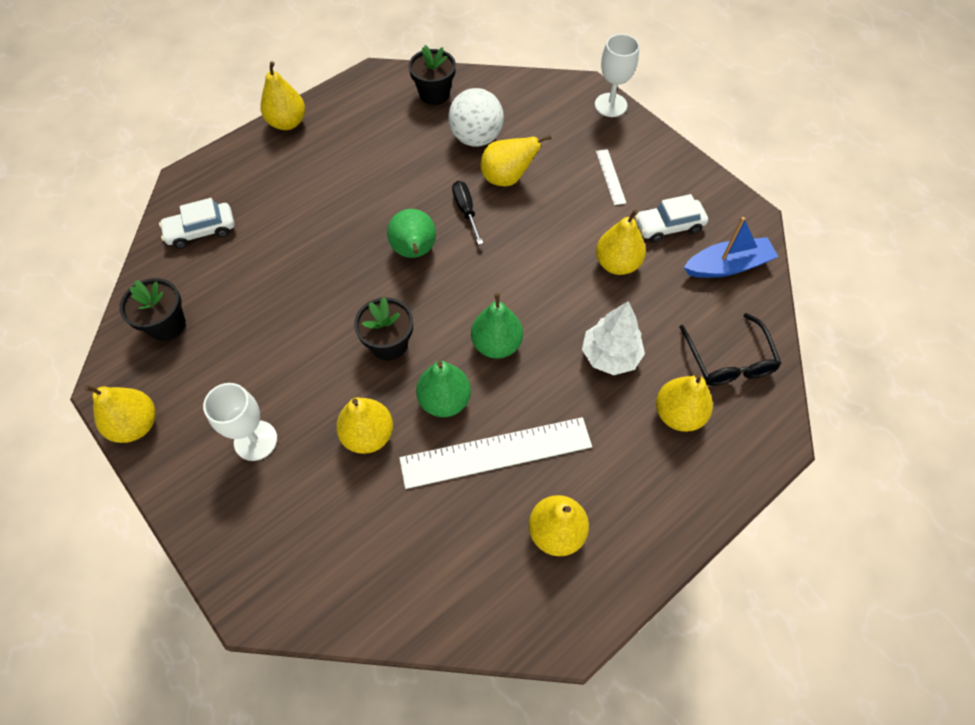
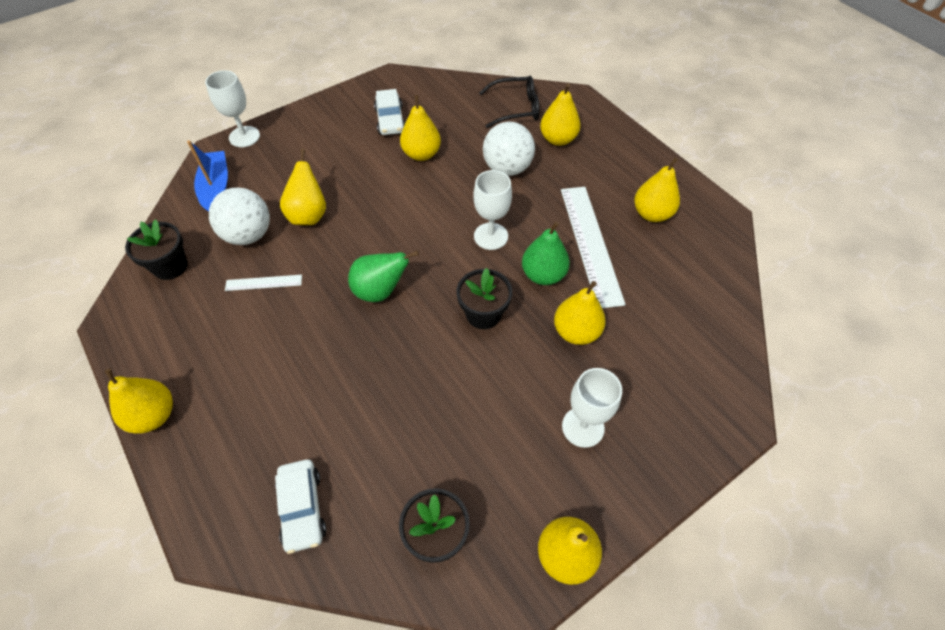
camera: 85 degrees left, 5 degrees down
black screwdriver [452,181,483,245] -> none
green pear [471,293,523,359] -> white goblet [473,170,512,250]
white tree [582,301,645,375] -> white ball [483,122,535,176]
white ruler [596,149,626,205] -> white ruler moved to [225,275,302,291]
blue boat [684,217,778,278] -> blue boat moved to [187,140,228,212]

